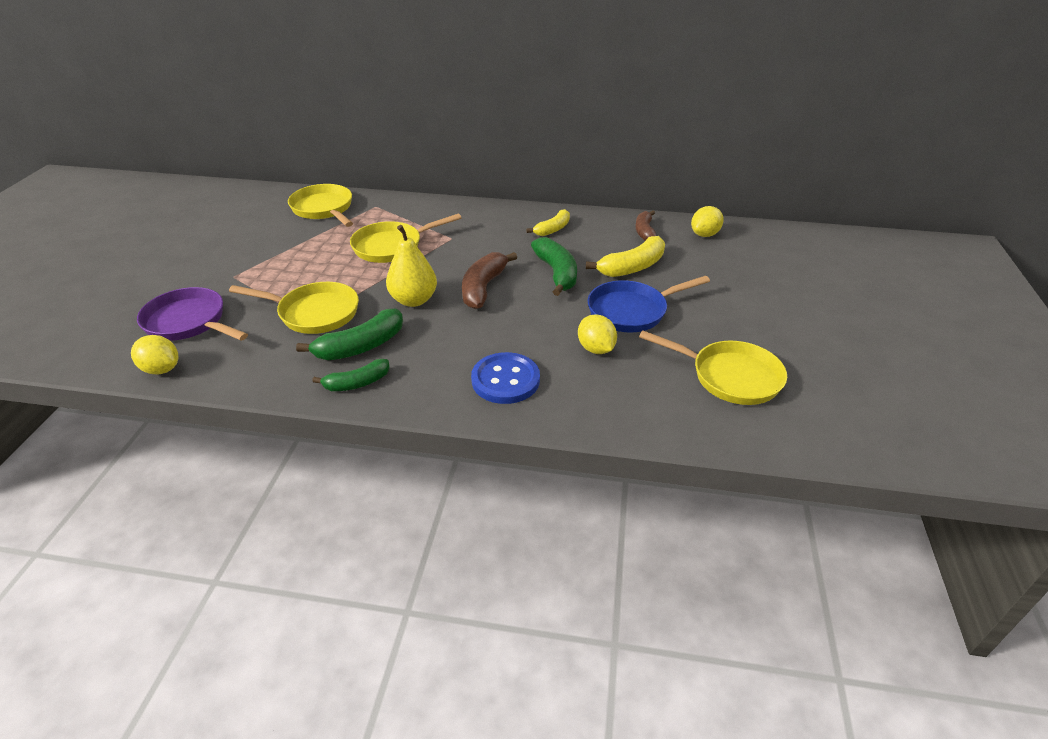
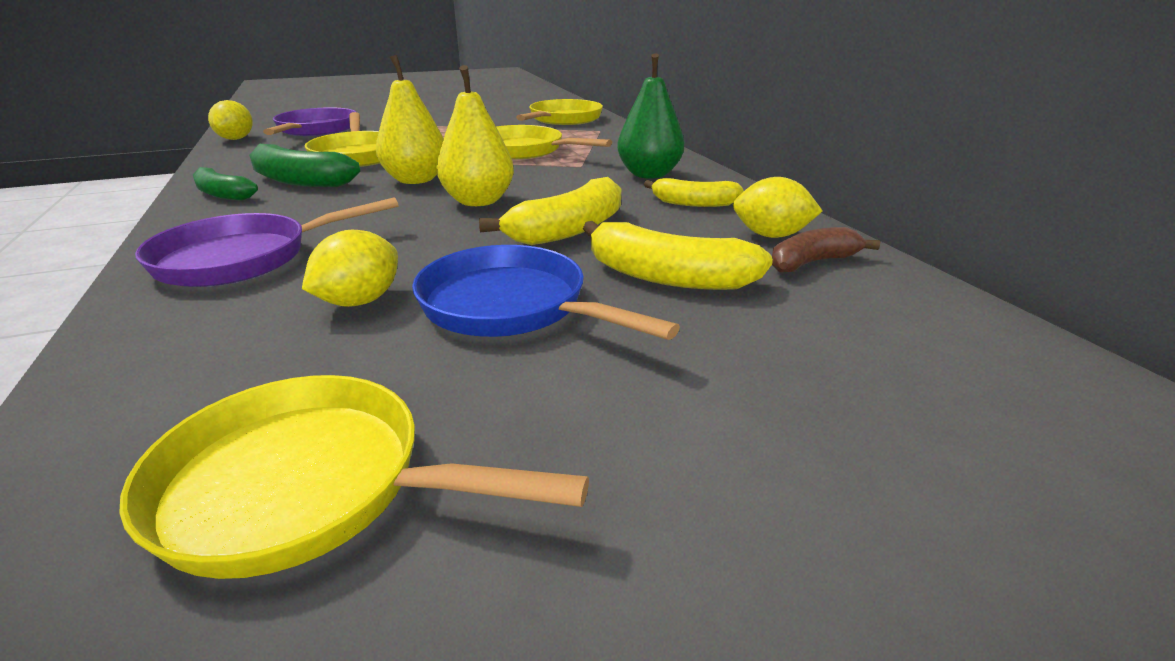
camera: 60 degrees right, 10 degrees down
brown banana [462,252,517,309] -> yellow pear [437,65,514,206]
blue button [471,352,540,404] -> purple pan [135,197,399,287]
green banana [531,237,577,296] -> yellow banana [479,177,621,245]
yellow pan [639,330,787,405] -> yellow pan turned 105 degrees clockwise [119,375,589,579]
yellow lemon [691,206,724,237] -> yellow lemon moved to [733,177,822,238]
none -> green pear [617,53,684,179]

